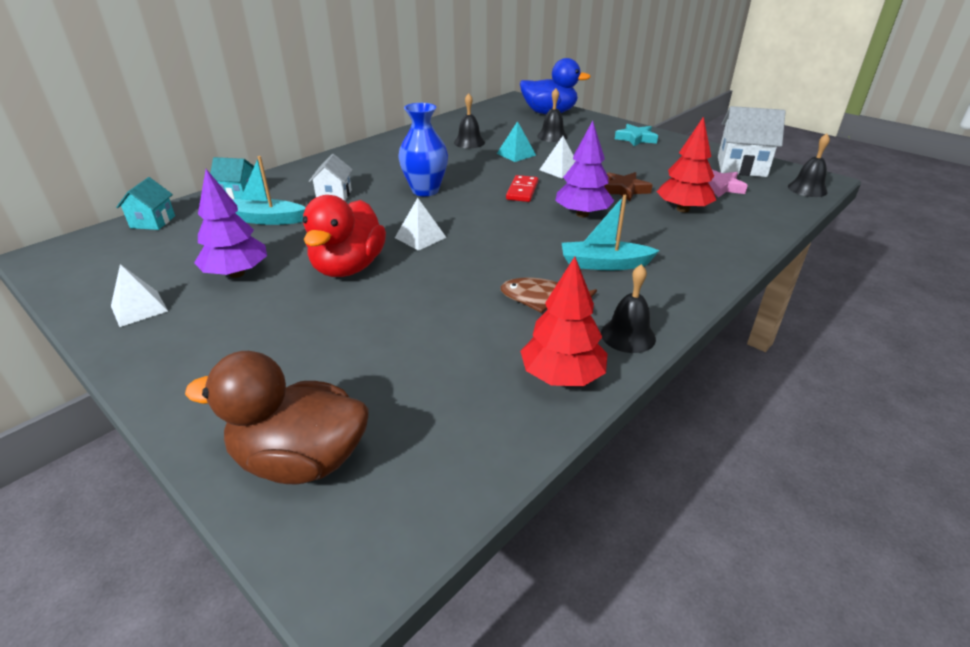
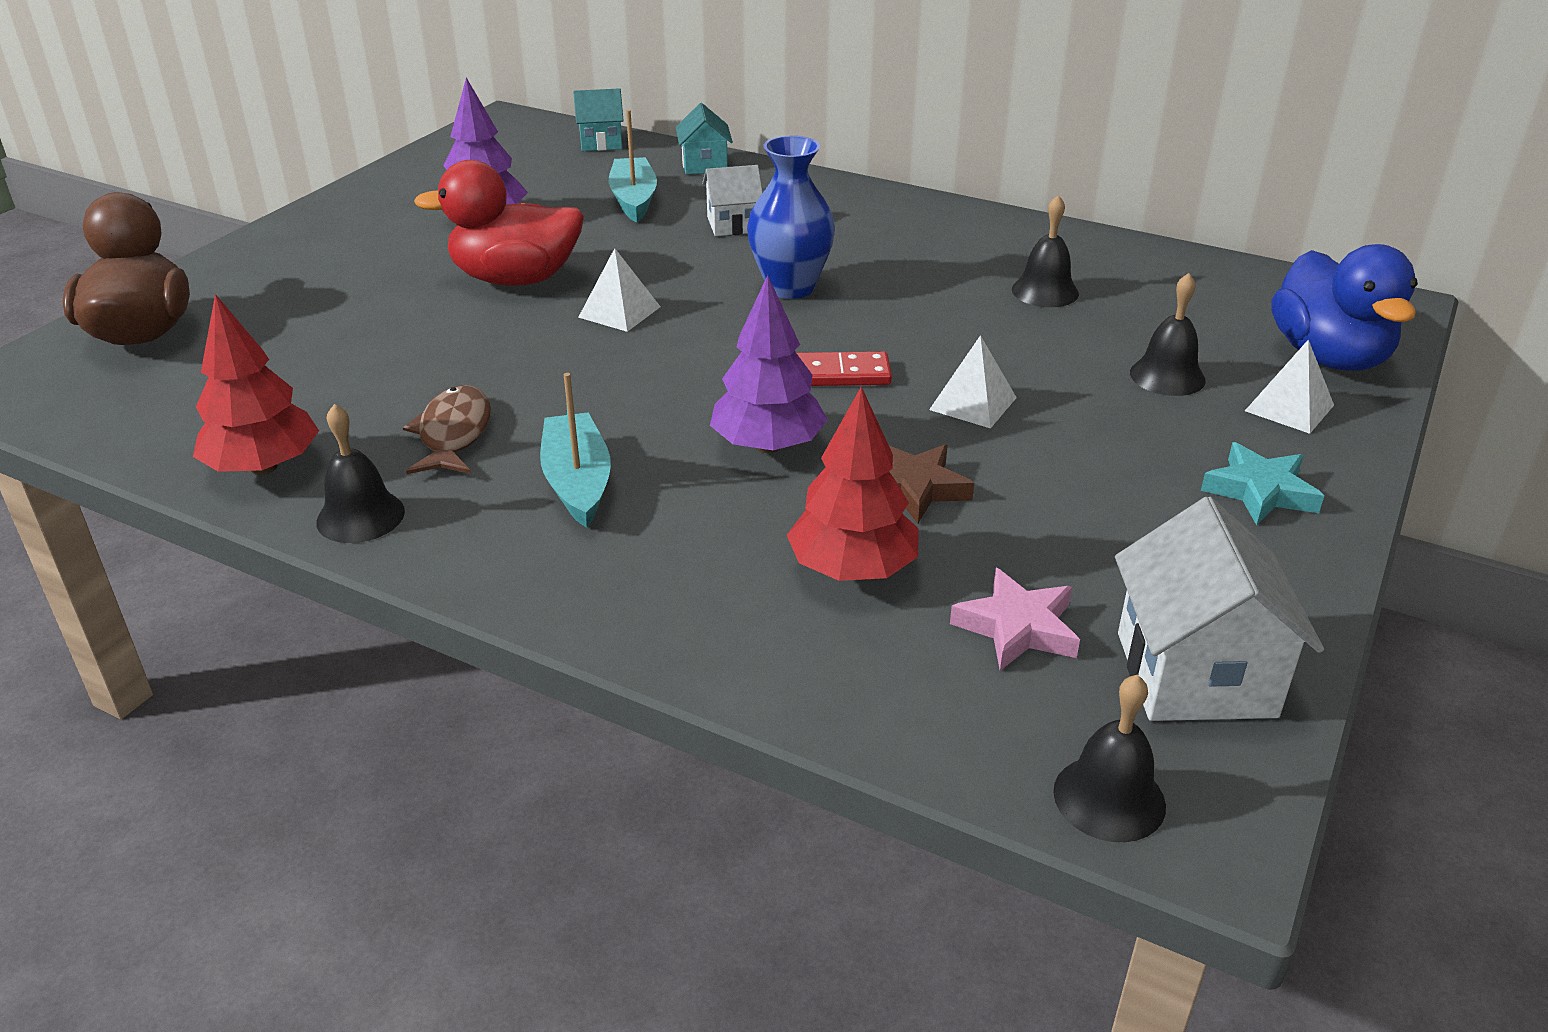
camera: 75 degrees right, 0 degrees up
white pyramid [111,264,168,327] -> white pyramid moved to [1245,339,1334,434]
turquoise pyramid [497,121,536,162] -> none

